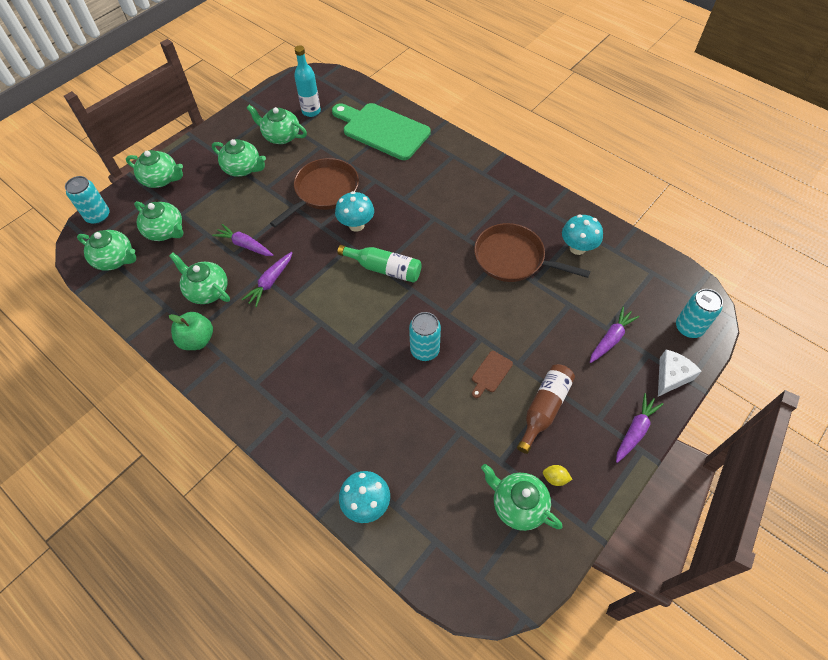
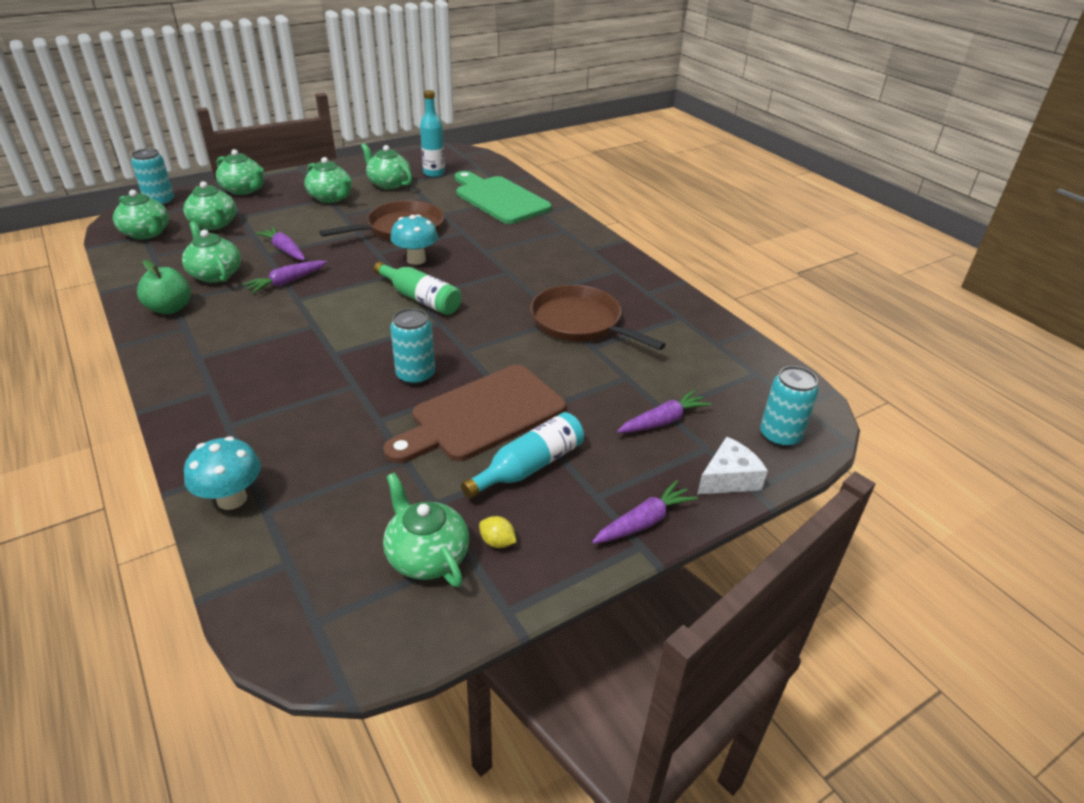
camera: 15 degrees right, 20 degrees down
brown cutting board [472,351,513,398] -> brown cutting board [383,365,566,463], size x2.46
brown bottle [517,364,575,454] -> turquoise bottle [461,412,584,499]
turquoise mushroom [562,215,603,255] -> none

